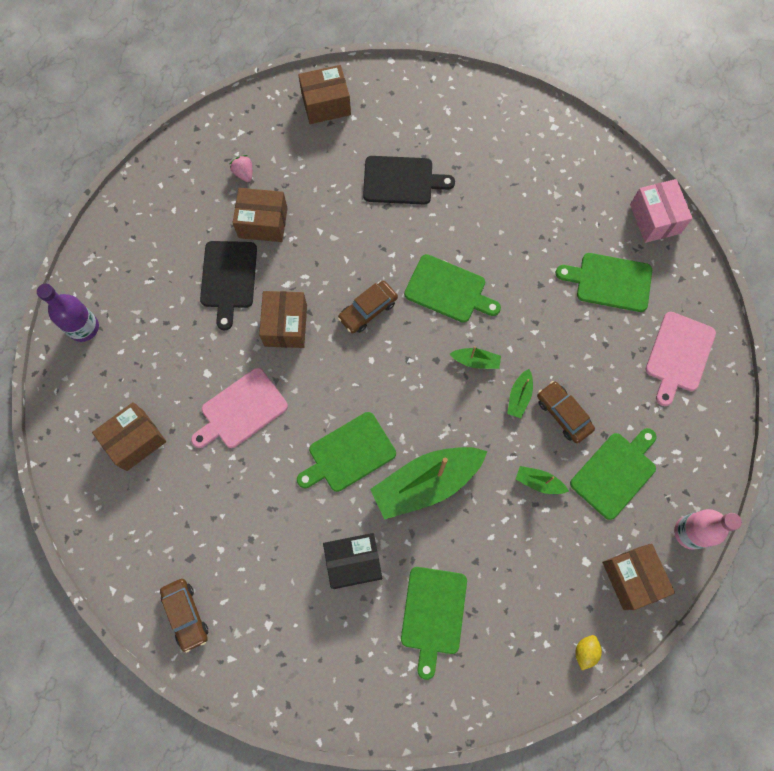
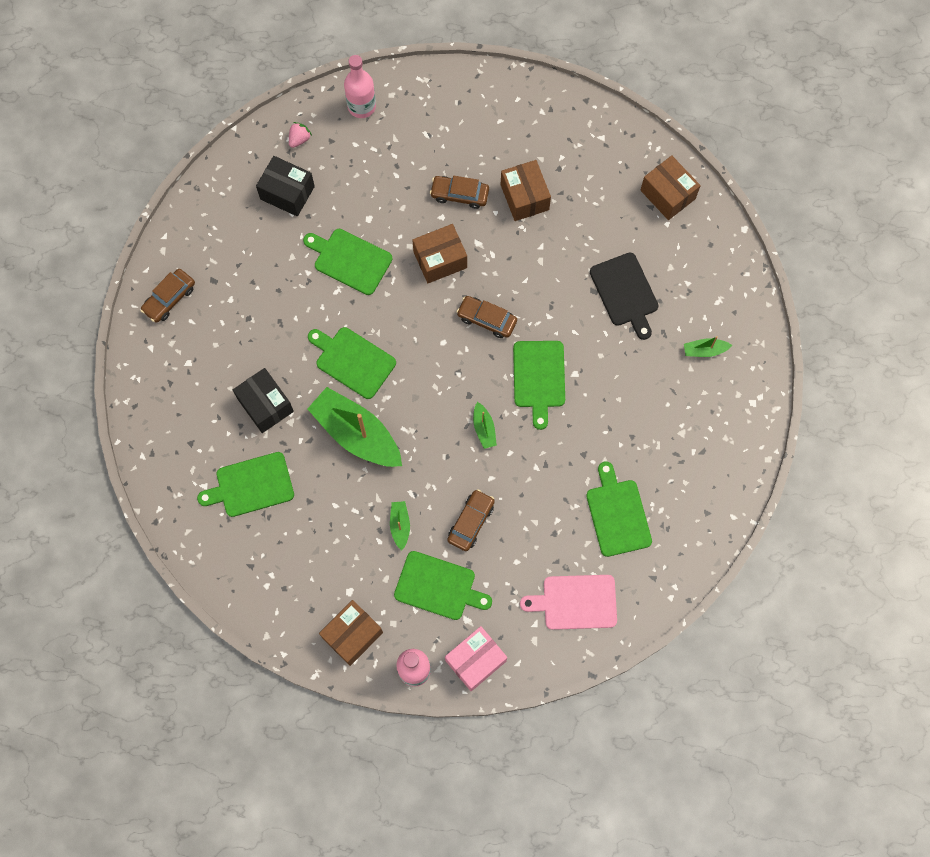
camera: 65 degrees right, 0 degrees up
purple bottle [37,284,99,342] -> pink bottle [344,55,376,118]
brown box [92,402,166,471] -> black box [256,156,315,216]
pink cutting board [191,368,288,448] -> green cutting board [303,229,392,295]
black cutting board [200,241,257,331] -> brown car [430,176,489,209]
pink strawberry [230,155,252,182] -> pink strawberry moved to [289,122,312,148]
green boat [507,369,533,418] -> green boat moved to [684,336,732,357]
yellow lemon [575,635,602,670] -> none
pink box [630,179,693,243] -> pink box moved to [445,626,507,691]

